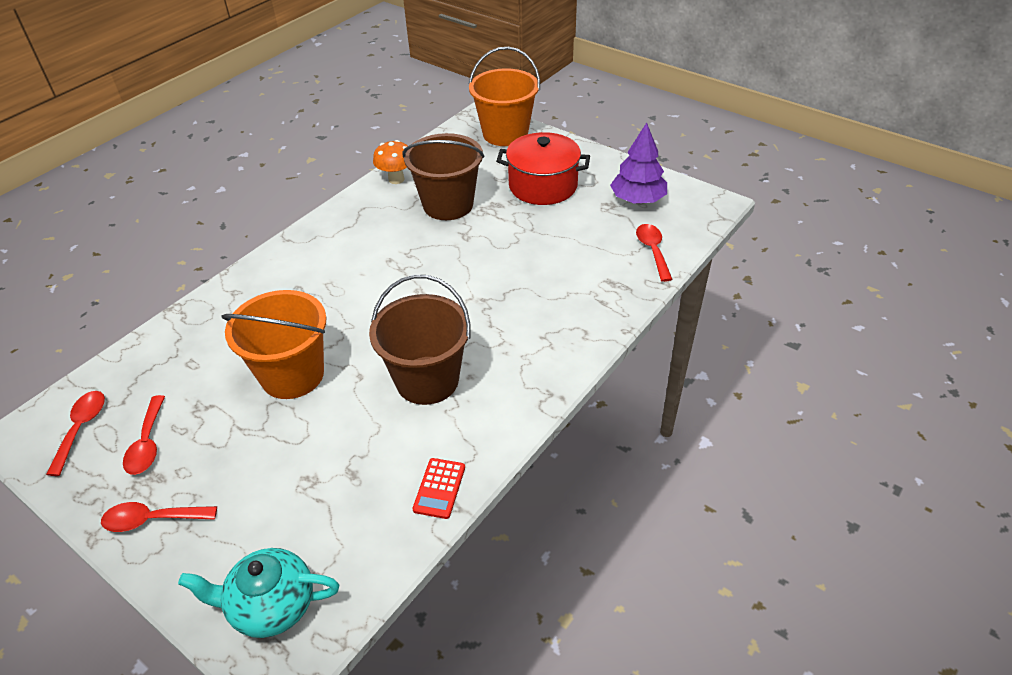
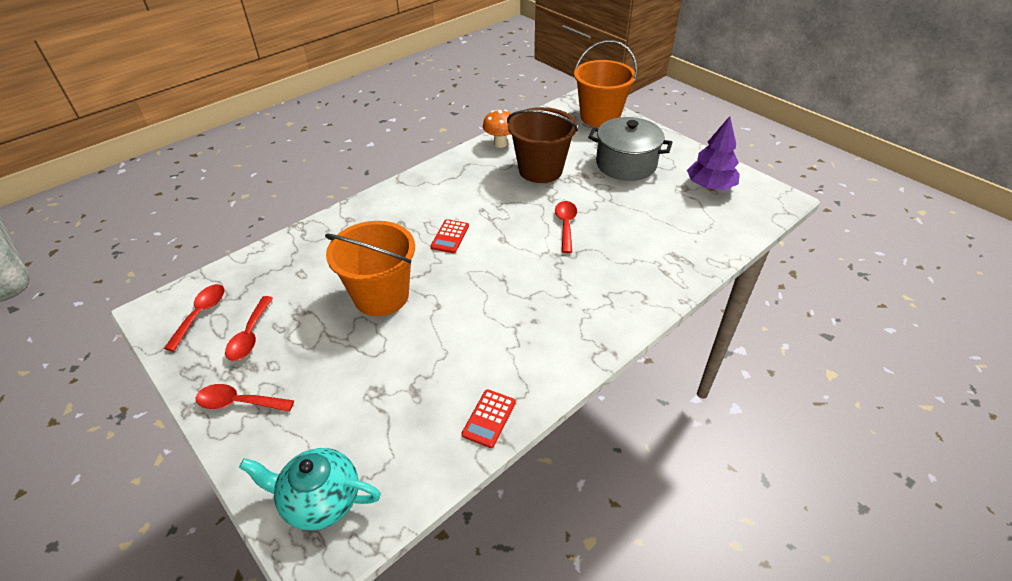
camera: 10 degrees right, 0 degrees up
brown bucket [369,275,471,405] -> none
red pot [496,132,590,205] -> grey pot [588,117,673,181]
red spoon [636,224,673,282] -> red spoon moved to [555,201,577,253]
none -> red calculator [430,219,469,253]

